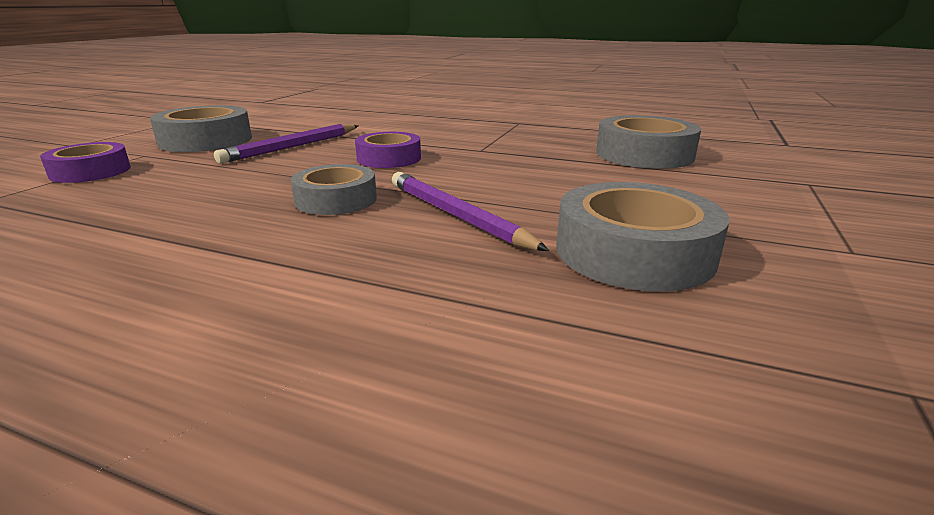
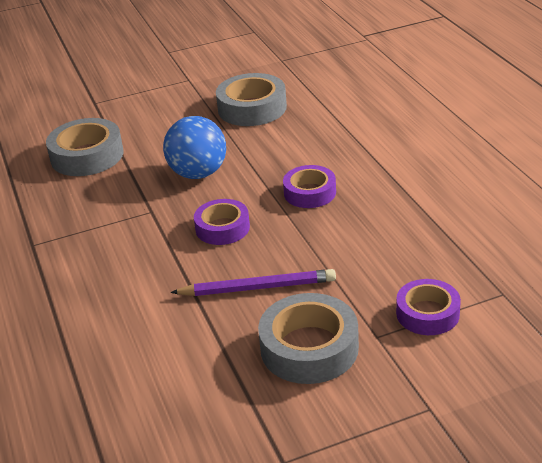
camera: 130 degrees left, 10 degrees up
grey tape [291,164,377,215] -> purple tape [283,165,336,208]
purple pencil [392,172,549,251] -> none
none -> blue ball [163,116,226,179]

